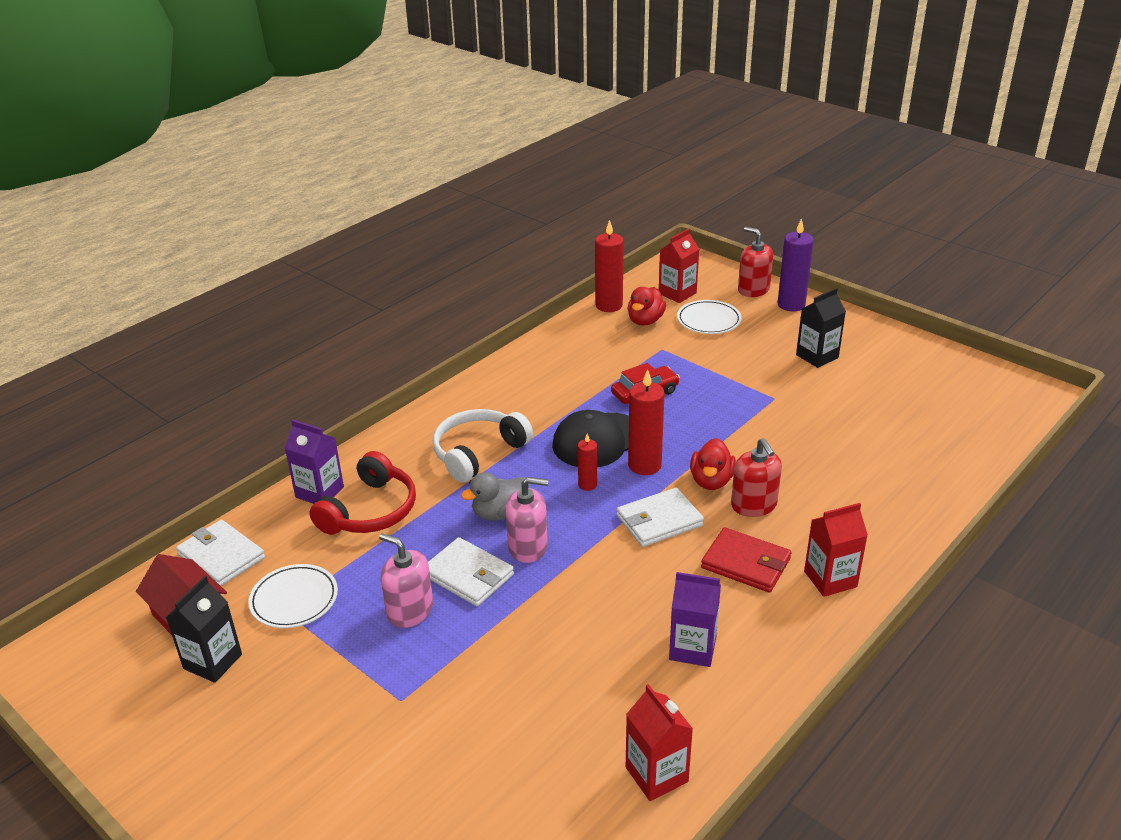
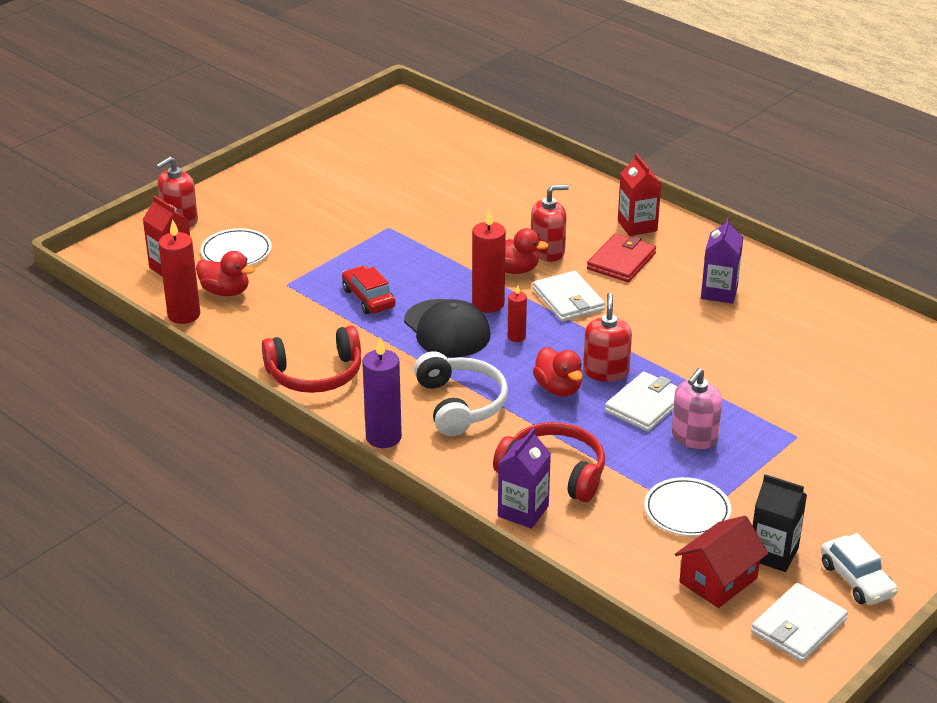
camera: 90 degrees left, 0 degrees up
white wallet [176,520,265,586] -> white wallet moved to [751,583,848,662]
white headphones [433,409,533,483] -> white headphones turned 150 degrees counterclockwise [414,351,508,436]
grey duck [461,472,529,521] -> red duck [533,347,583,396]
pink soap dispenser [506,477,548,563] -> red soap dispenser [583,293,632,382]
red carton [626,684,693,801] -> none
purple candle [778,218,814,311] -> purple candle moved to [362,338,402,448]
black carton [796,288,846,368] -> none
none -> red headphones [262,325,361,393]
none -> white car [821,533,898,605]

